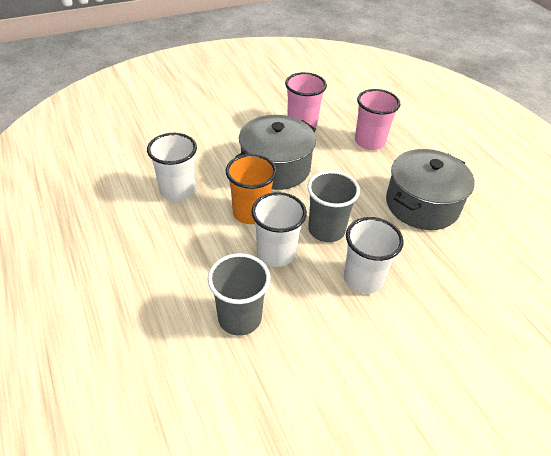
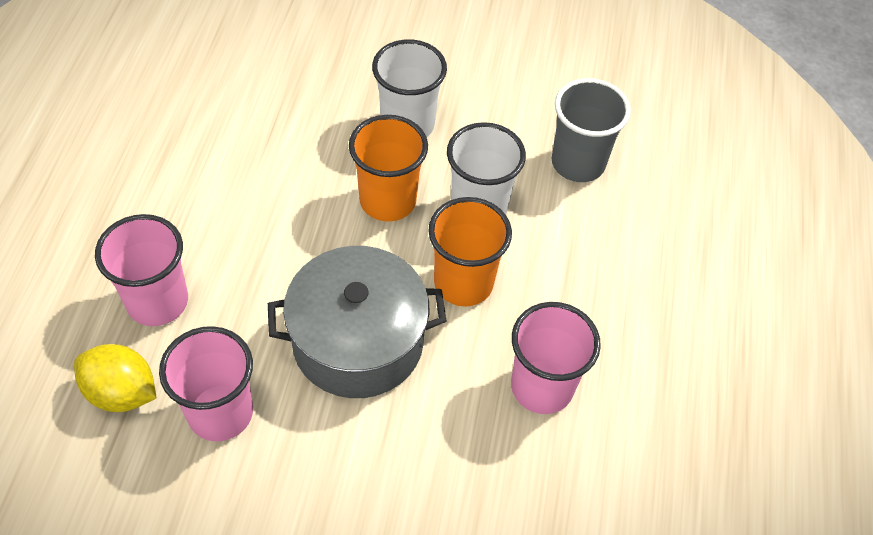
camera: 145 degrees left, 10 degrees up
white cup [147,133,197,201] -> pink cup [511,302,601,414]
grey cup [307,171,360,242] -> orange cup [349,115,428,222]
grey pot [386,149,474,230] -> none
none -> yellow lemon [74,344,156,412]

